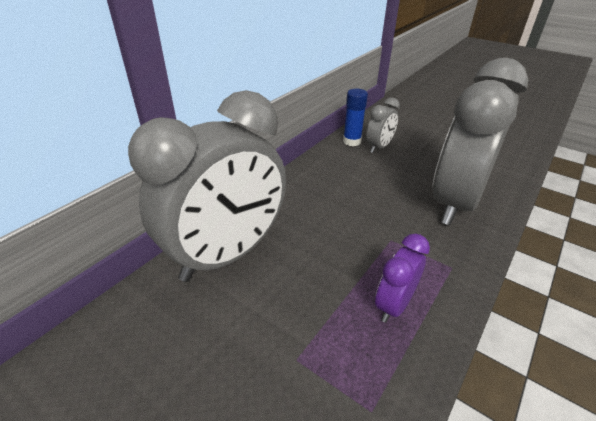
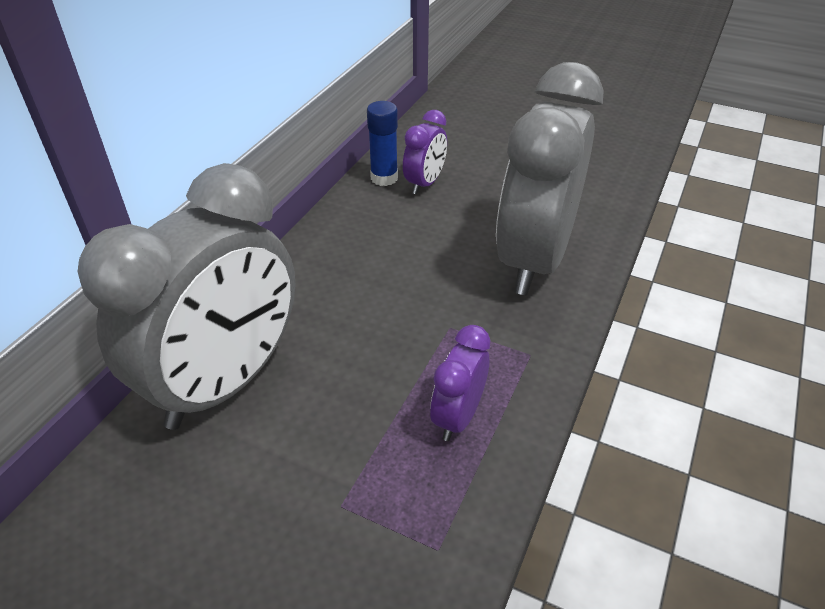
camera: 10 degrees left, 5 degrees up
grey clock [366,97,400,153] -> purple clock [403,110,447,194]

